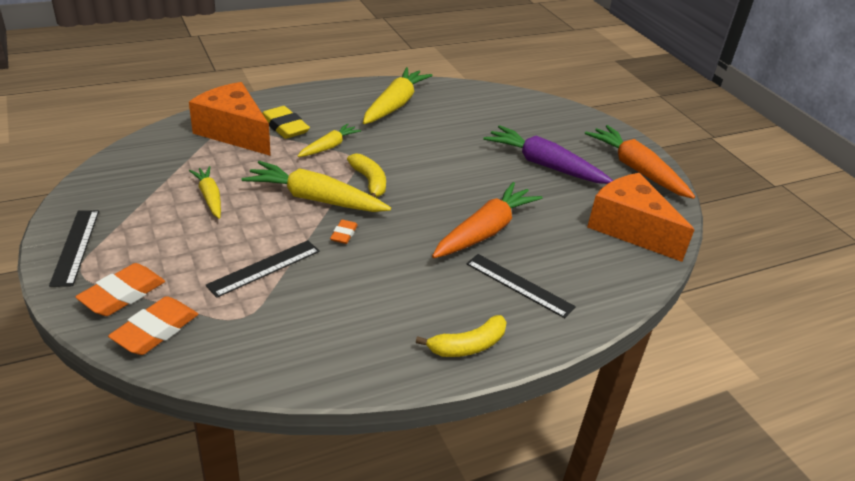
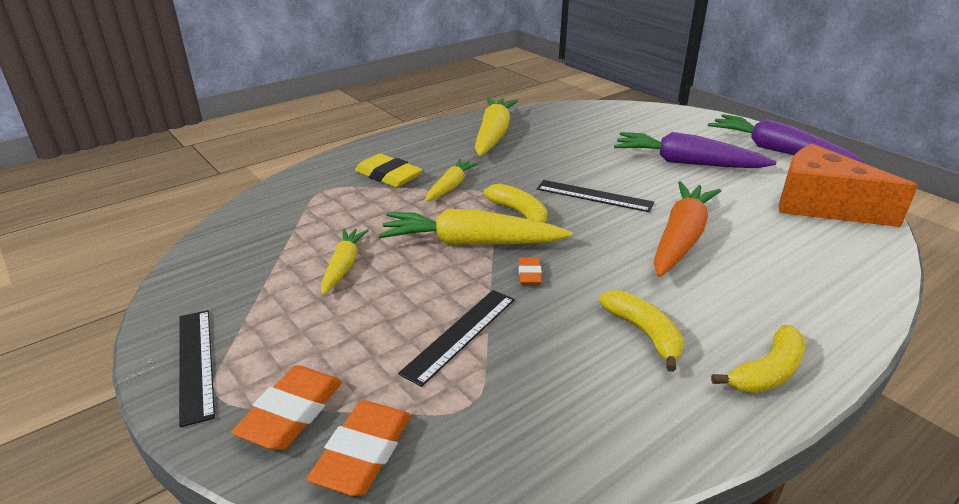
camera: 10 degrees left, 5 degrees down
orange cheese [189,82,271,156] -> none
yellow carrot [189,166,221,219] -> yellow carrot turned 45 degrees clockwise [321,228,369,295]
black ruler [466,254,576,318] -> black ruler moved to [537,180,654,212]
orange carrot [585,125,695,199] -> purple carrot [708,114,864,163]
none -> yellow banana [599,290,684,372]

